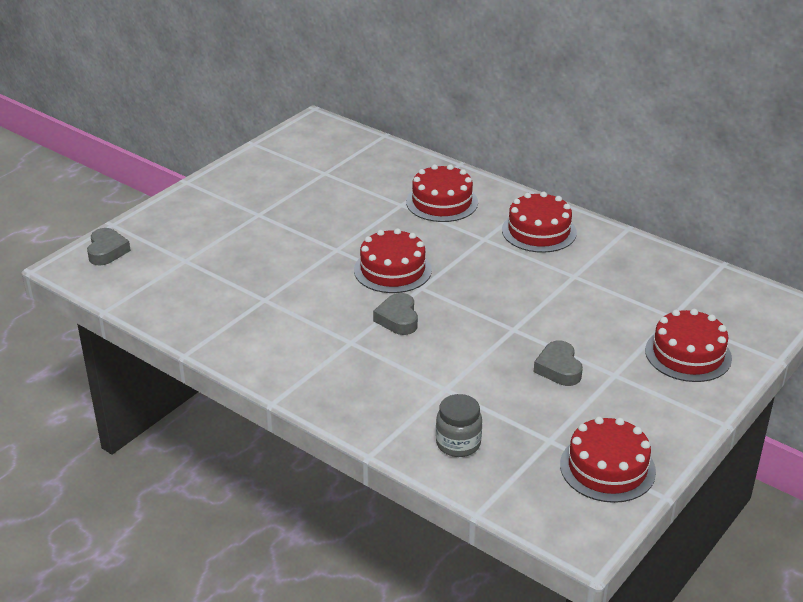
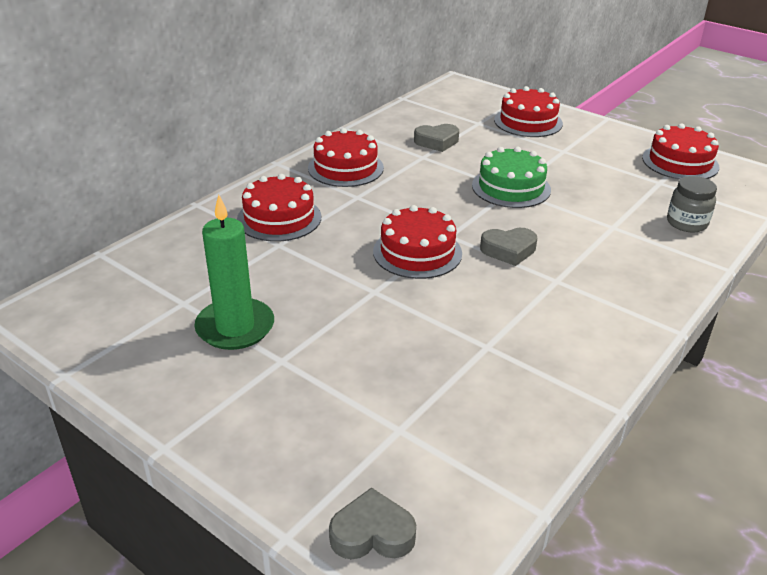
camera: 90 degrees left, 0 degrees up
grey heart [534,341,583,386] -> grey heart moved to [414,124,459,152]
none -> green candle [194,195,274,350]
none -> green cake [472,146,551,208]

